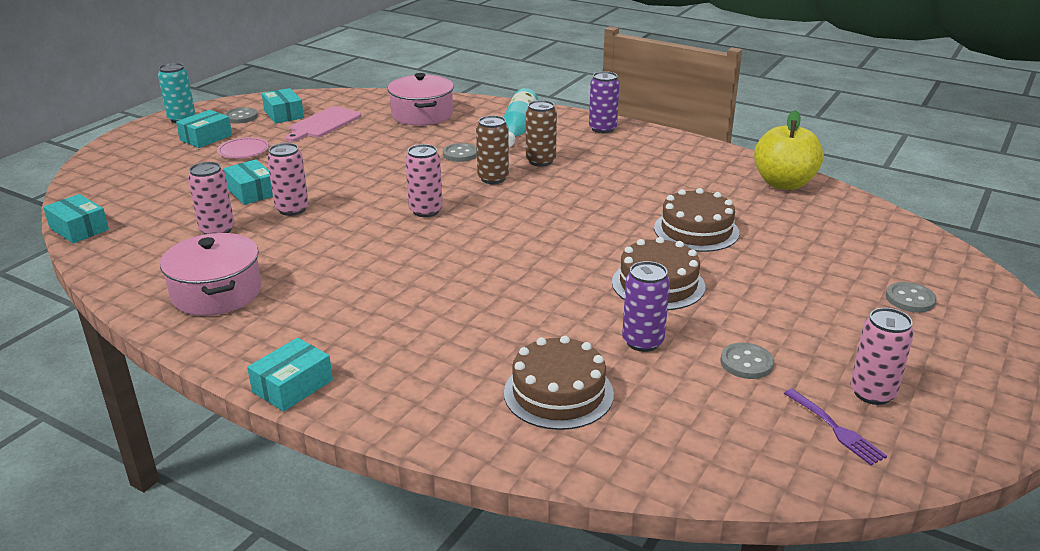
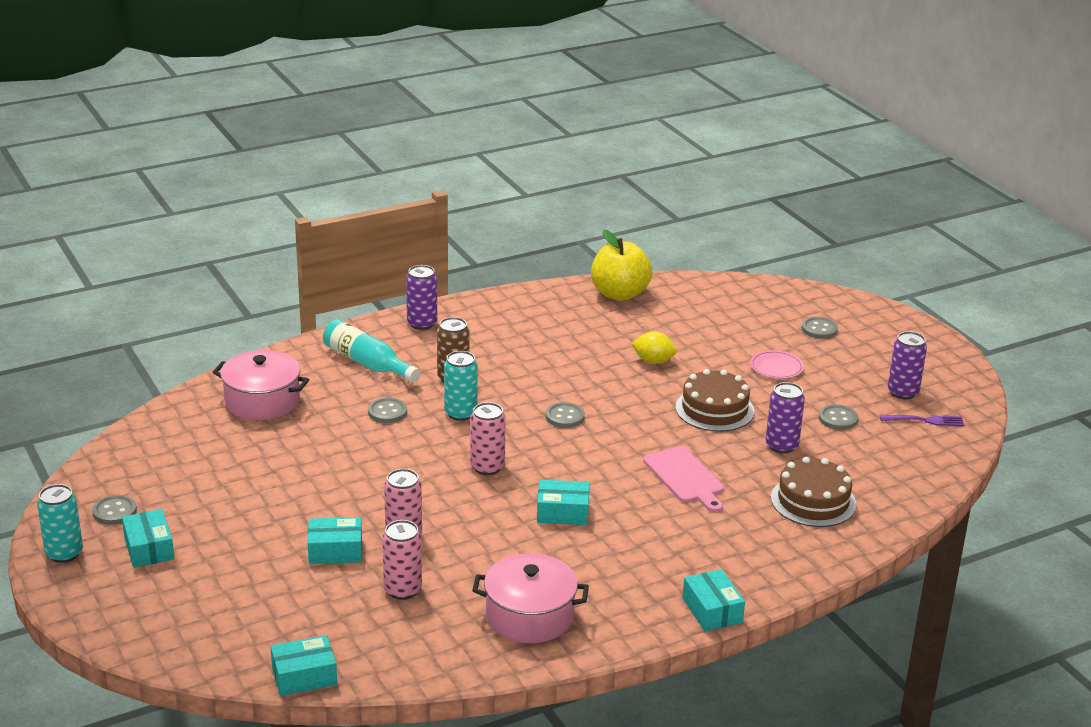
camera: 60 degrees left, 0 degrees up
pink plate [217,137,269,158] -> pink plate moved to [750,350,804,379]
turquoise box [262,88,304,124] -> turquoise box moved to [537,480,589,525]
pink cutting board [286,106,361,142] -> pink cutting board moved to [643,446,724,512]
brown can [476,115,509,184] -> turquoise can [444,351,478,421]
brown cake [654,188,739,252] -> yellow lemon [631,332,677,364]
pink can [850,308,914,405] -> purple can [888,331,927,399]
none -> grey button [546,402,585,428]

